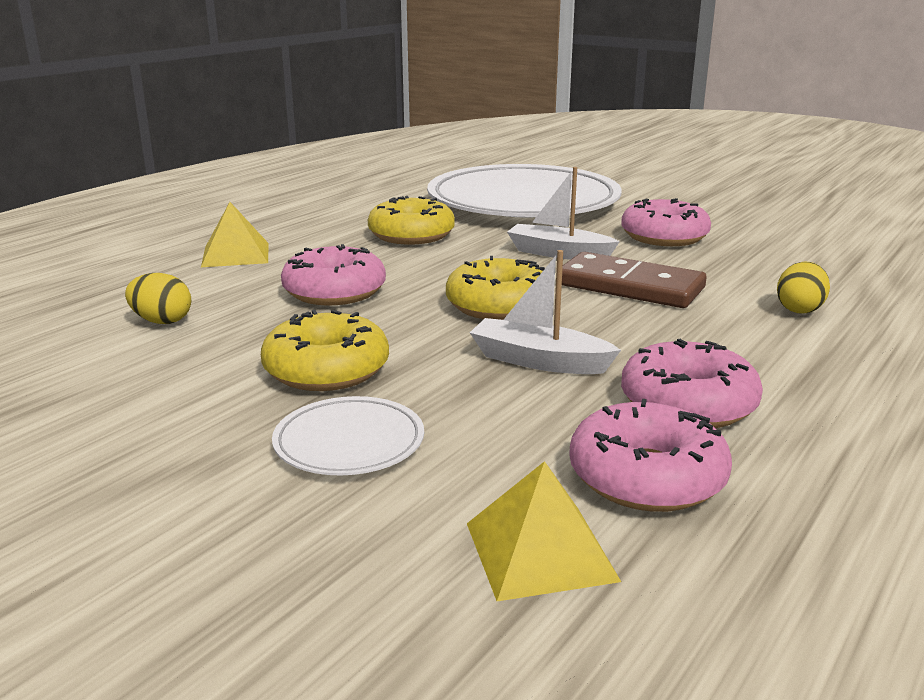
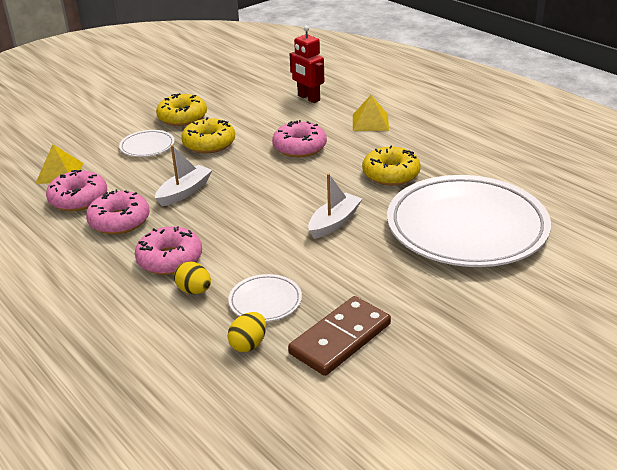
camera: 105 degrees right, 10 degrees up
yellow egg [125,273,191,324] -> yellow egg moved to [227,312,266,352]
yellow donut [446,256,545,320] -> yellow donut moved to [156,93,207,126]
brown domino [562,252,707,308] -> brown domino moved to [288,296,391,376]
pink donut [621,198,711,246] -> pink donut moved to [135,226,202,275]
none -> white plate [228,274,302,322]
none -> red robot [290,26,324,103]

